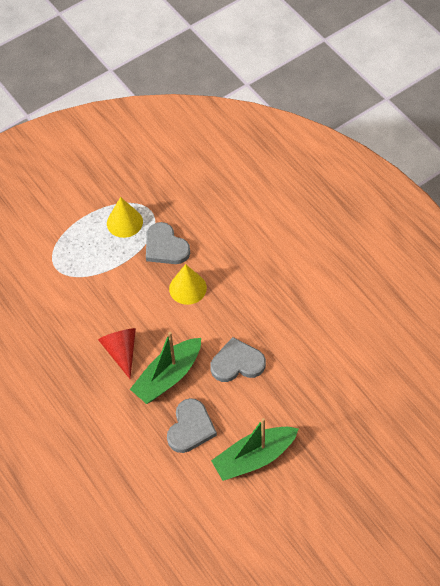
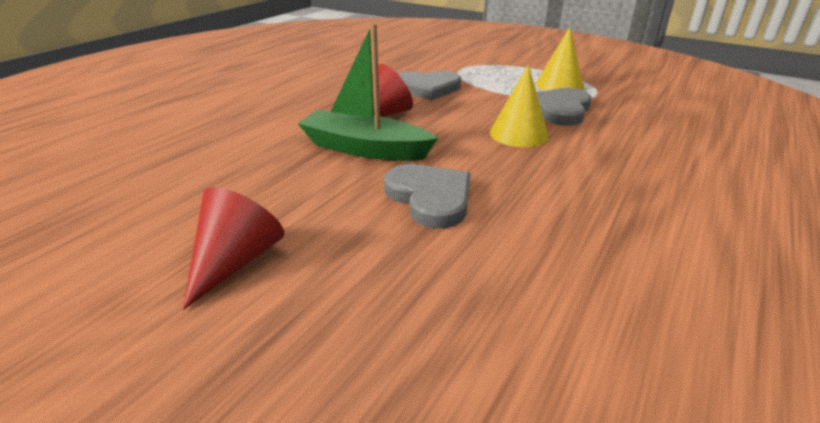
camera: 65 degrees right, 25 degrees down
grey heart [167,398,217,453] -> grey heart moved to [398,71,461,100]
green boat [211,418,299,481] -> red cone [183,187,285,310]

